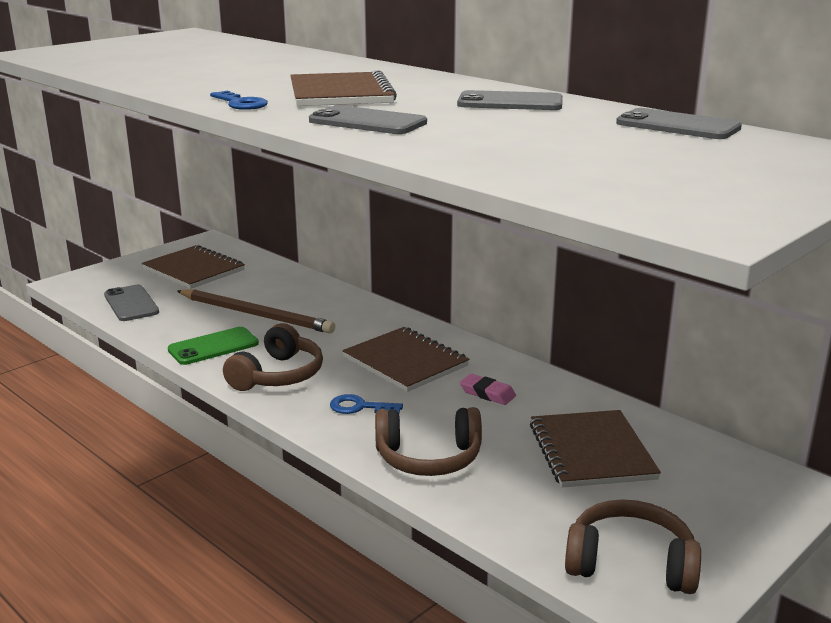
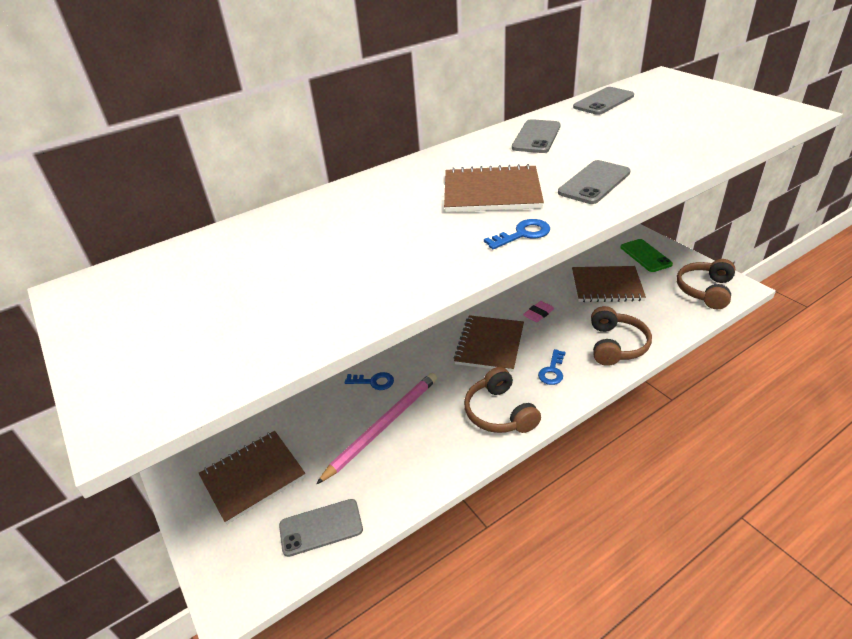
camera: 75 degrees left, 15 degrees up
green phone [168,327,259,365] -> green phone moved to [621,239,673,272]
brown pencil [177,289,335,334] -> pink pencil [316,373,437,484]
brown headphones [223,323,323,391] -> brown headphones turned 150 degrees counterclockwise [464,367,541,433]
brown notebook [342,327,470,392] -> brown notebook turned 45 degrees counterclockwise [453,315,524,372]
none -> blue key [345,372,394,390]

